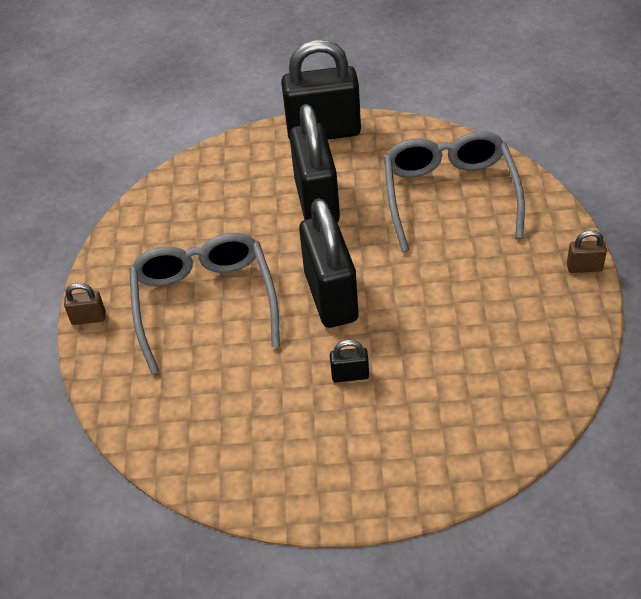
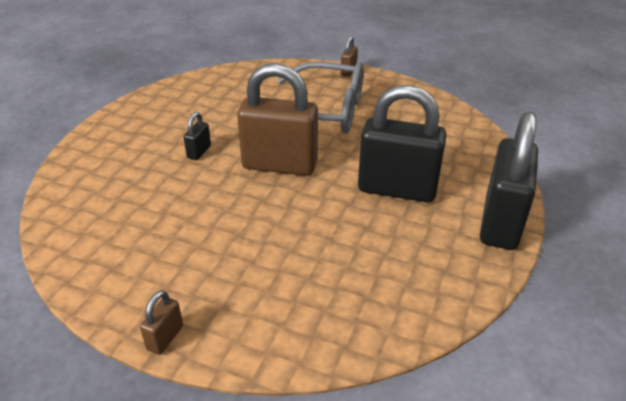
camera: 110 degrees right, 10 degrees down
black padlock [299,198,358,328] -> brown padlock [237,63,318,176]
grey glasses [384,131,525,252] -> none

